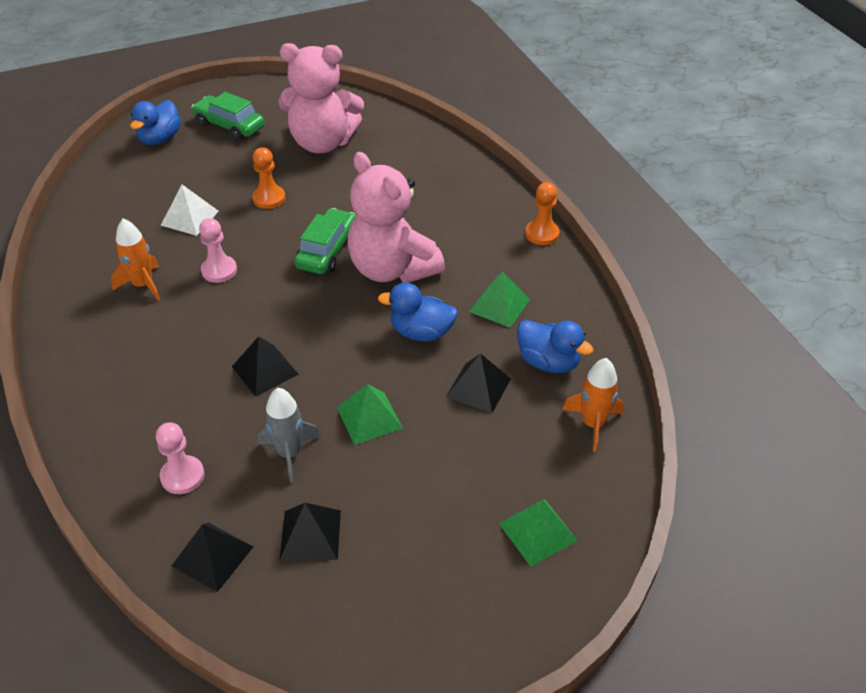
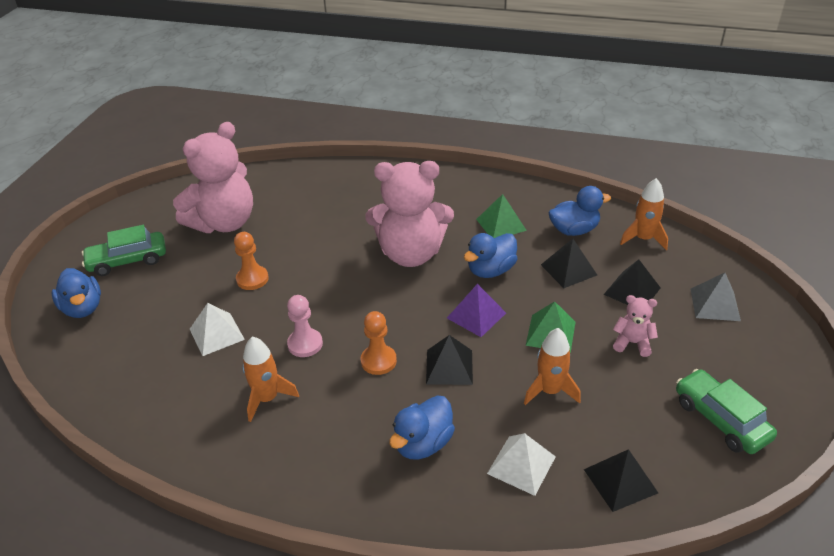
camera: 50 degrees left, 5 degrees down
pink pawn [156,422,204,494] -> white pyramid [487,433,556,496]
grey rocket [258,388,320,483] -> orange rocket [524,328,581,405]
black pyramid [279,503,341,561] -> black pyramid moved to [604,259,660,305]
green car [294,208,356,274] -> green car moved to [676,369,777,454]
green pyramid [499,499,578,567] -> grey pyramid [690,273,741,321]
orange pawn [525,182,559,245] -> orange pawn moved to [361,311,397,375]
none -> blue duck [389,395,455,459]
none -> purple pyramid [447,284,506,337]
none -> pink teddy bear [613,295,658,357]

